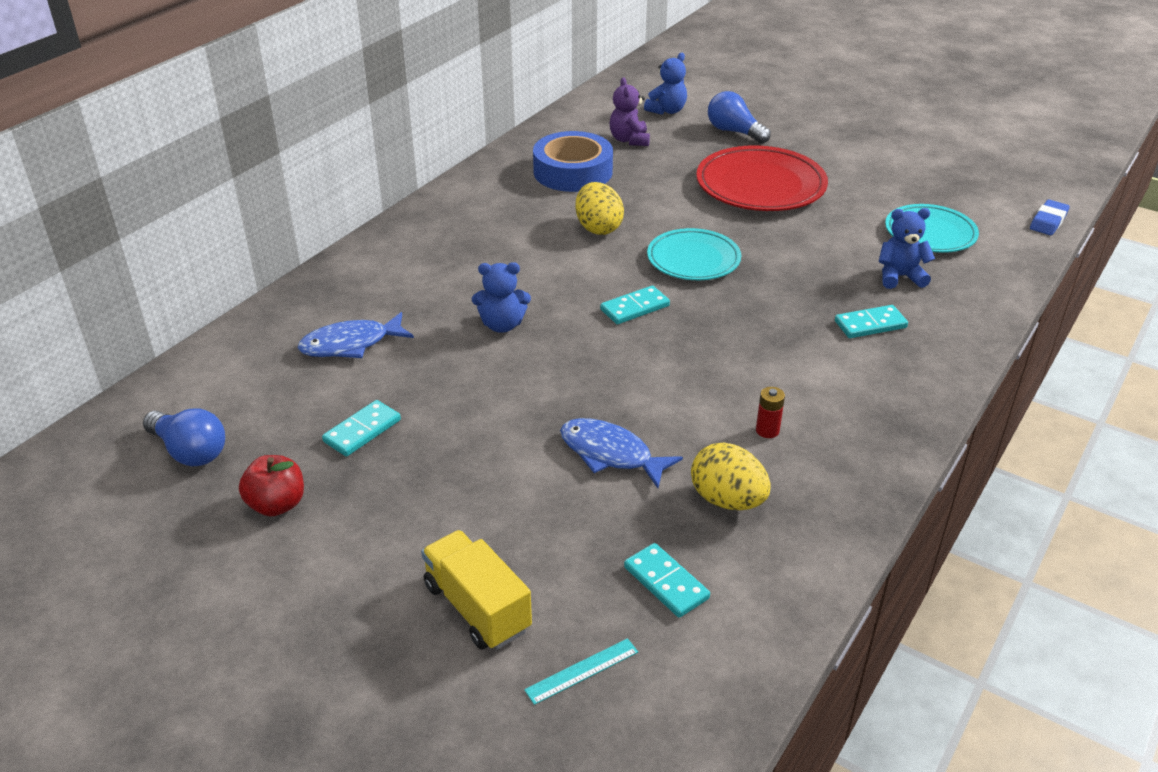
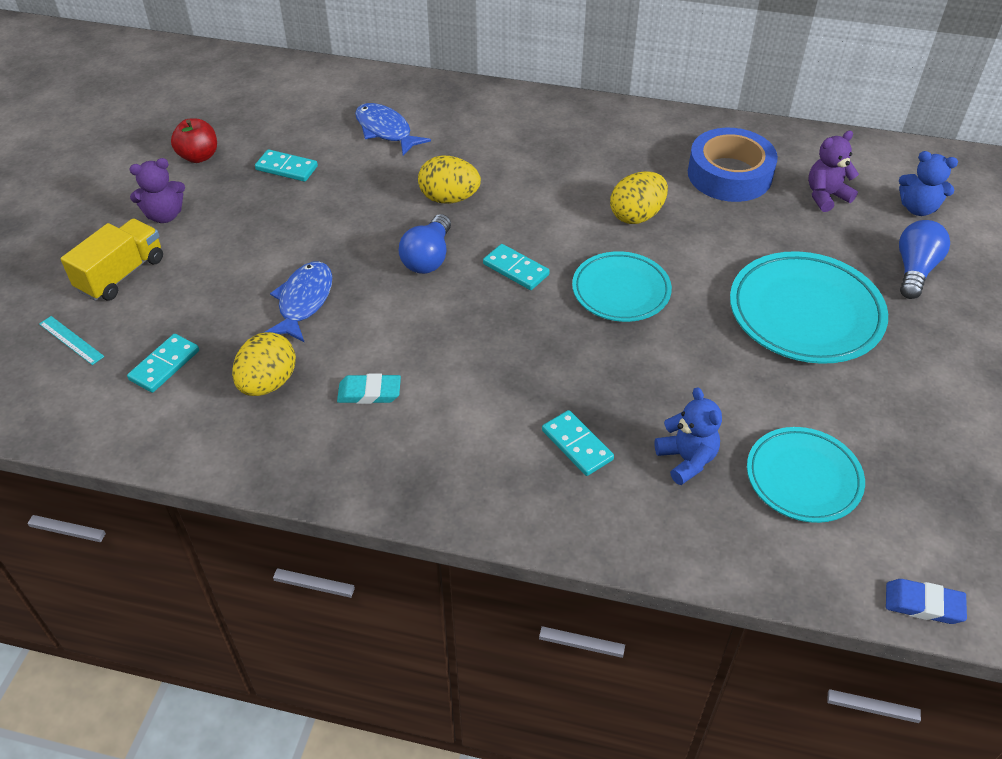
camera: 70 degrees right, 10 degrees up
blue light bulb [143,409,225,466] -> blue light bulb moved to [399,214,451,274]
blue teddy bear [472,262,531,333] -> yellow egg [418,156,481,204]
red plate [696,145,828,211] -> turquoise plate [730,251,888,364]
red battery [756,387,785,438] -> turquoise eraser [337,374,401,404]
none -> purple teddy bear [129,158,185,223]

